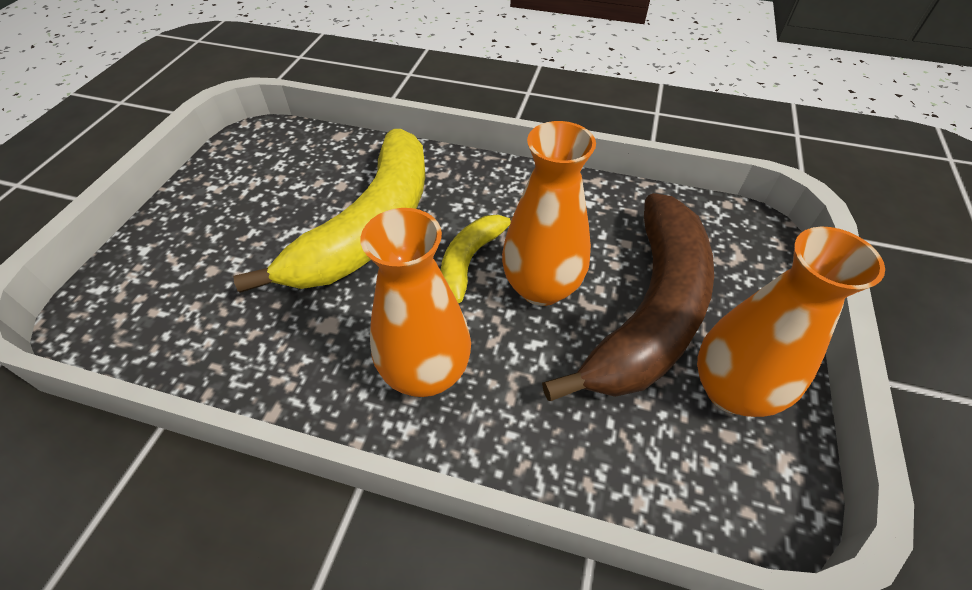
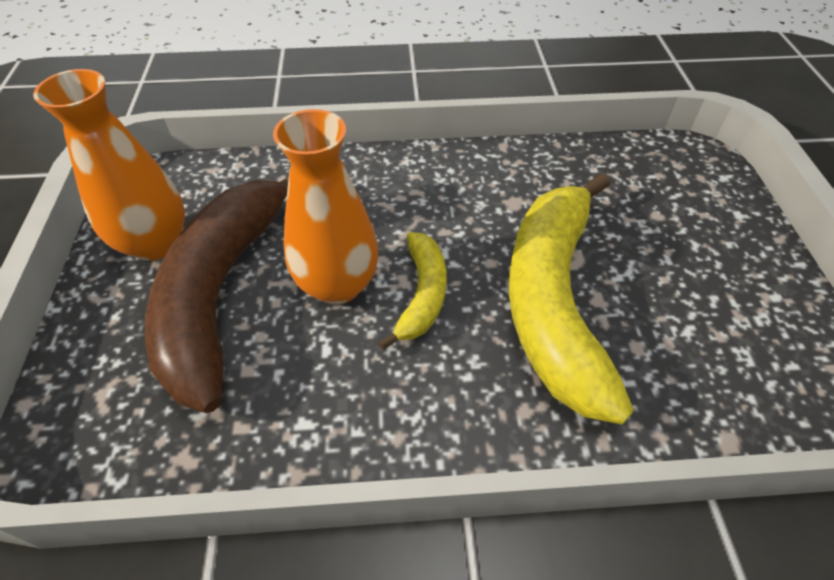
camera: 160 degrees right, 0 degrees up
orange vase [360,208,471,397] -> none

